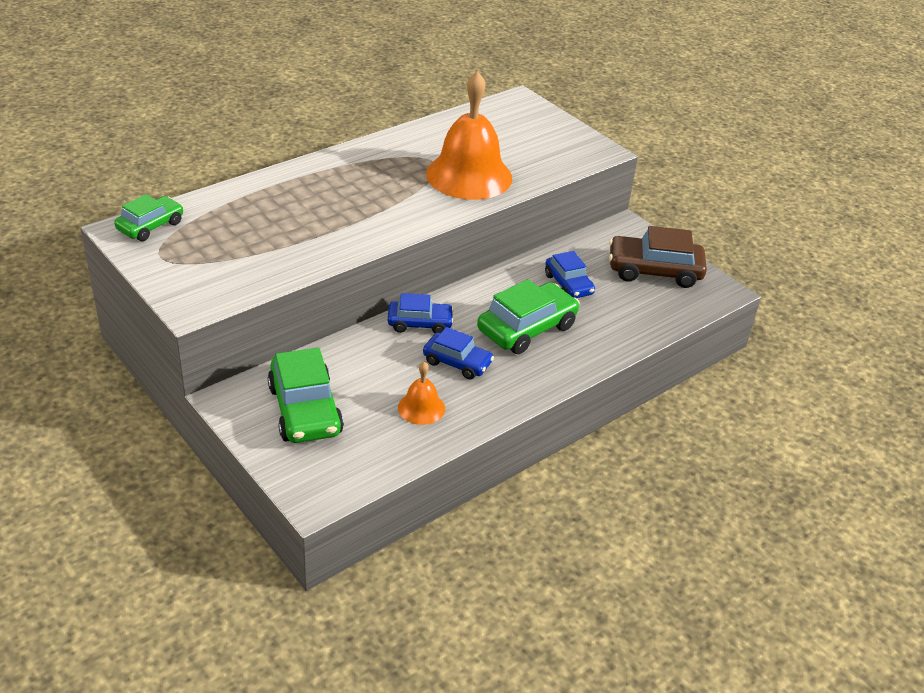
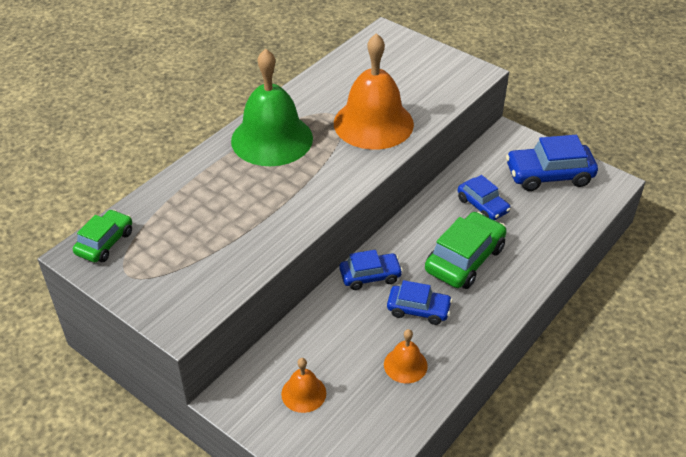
camera: 10 degrees left, 5 degrees up
green car [268,348,344,443] -> orange bell [281,358,326,413]
brown car [609,226,707,288] -> blue car [506,135,598,191]
none -> green bell [231,48,313,166]

